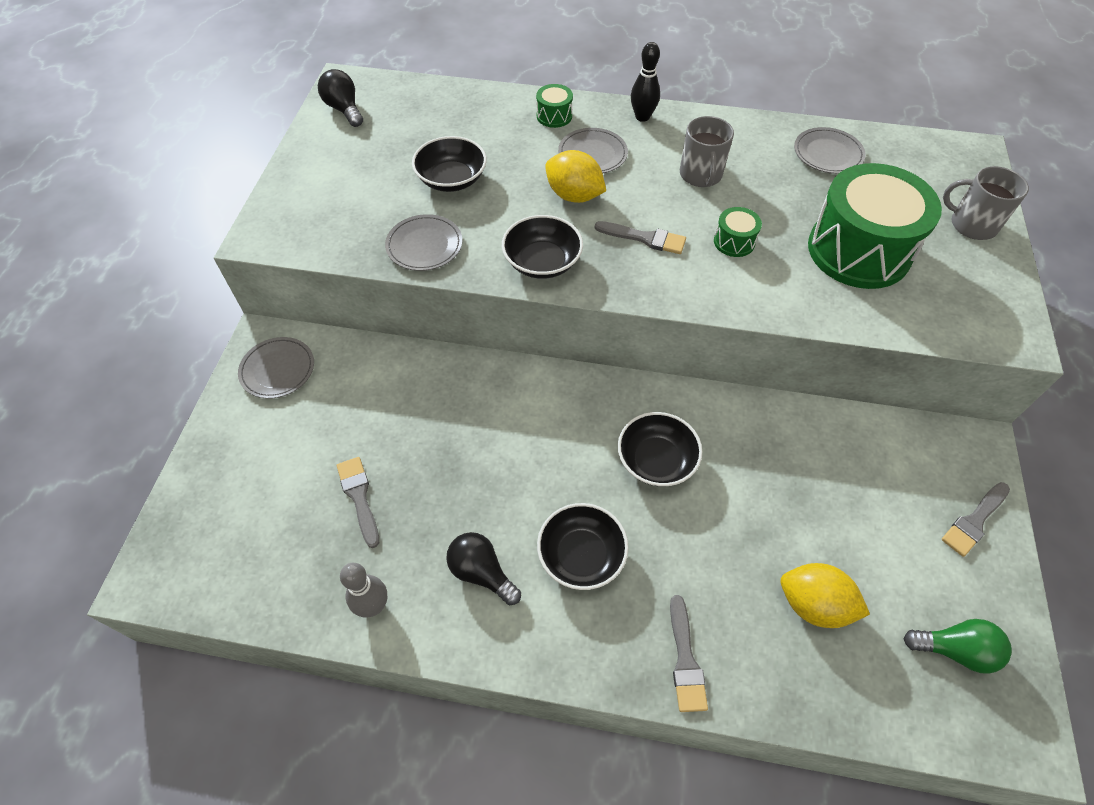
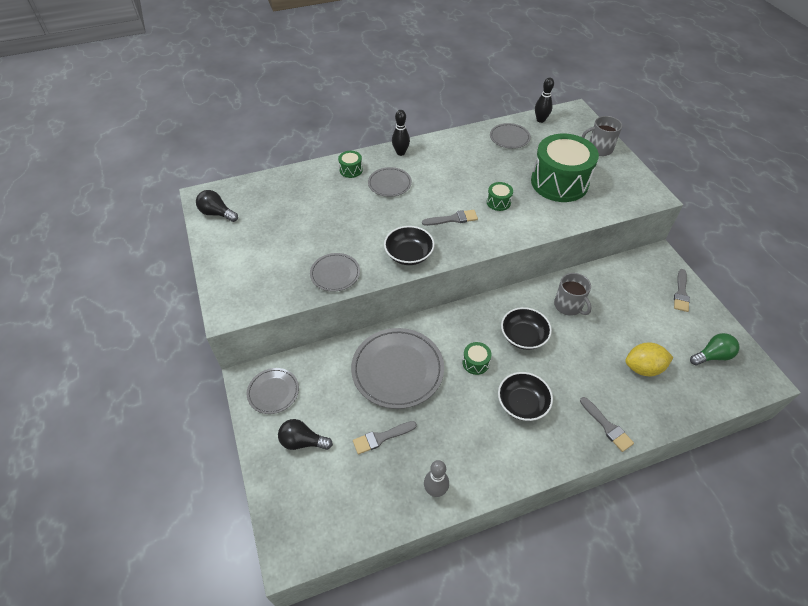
camera: 30 degrees left, 5 degrees down
grey brush [337,457,379,548] -> grey brush turned 60 degrees counterclockwise [353,421,417,454]
black bowl [412,136,487,192] -> none
black light bulb [446,532,521,605] -> black light bulb moved to [278,419,333,450]
yellow lemon [545,150,606,203] -> none
grey mug [680,116,734,187] -> grey mug moved to [554,273,592,316]
none -> grey plate [351,328,444,409]
none -> green drum [462,342,491,375]
none -> black bowling pin [535,77,554,123]

